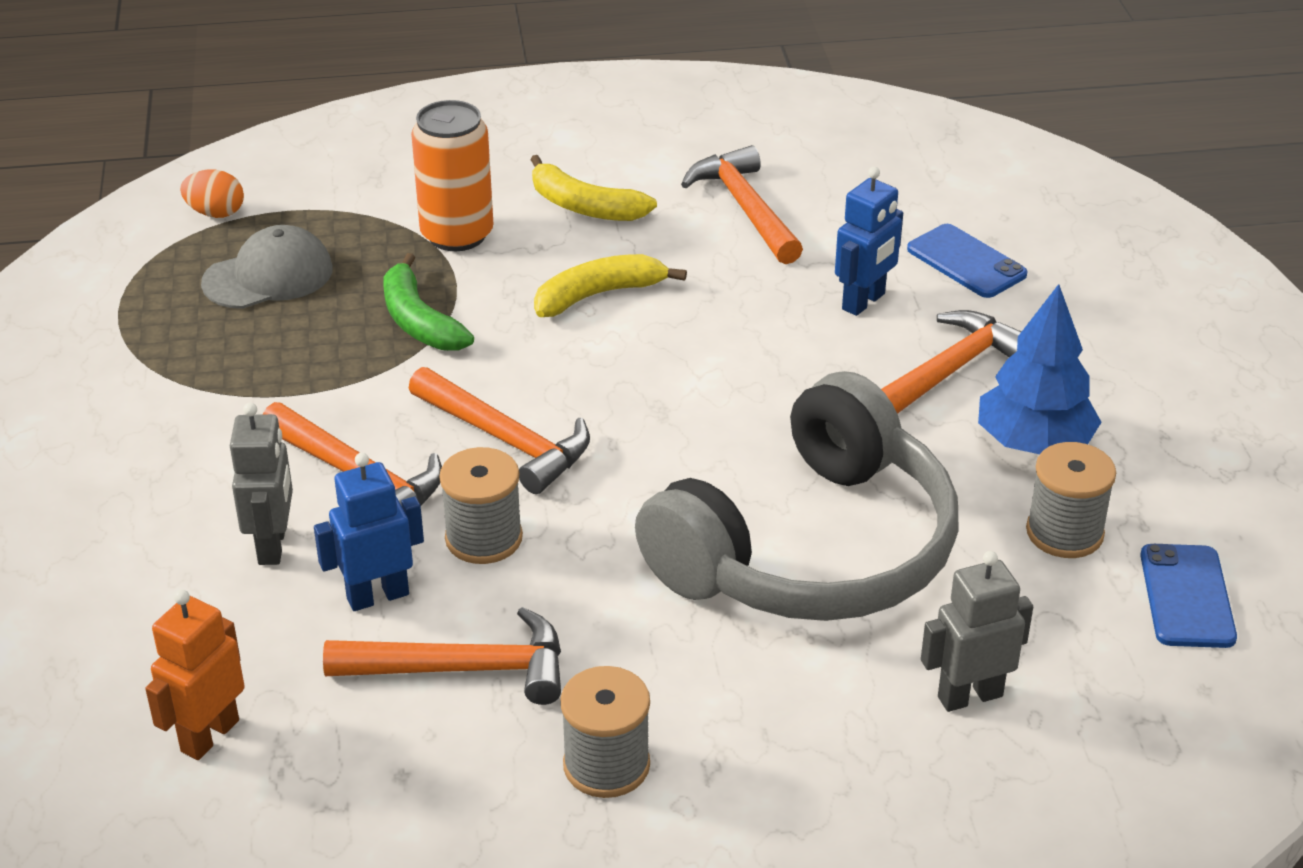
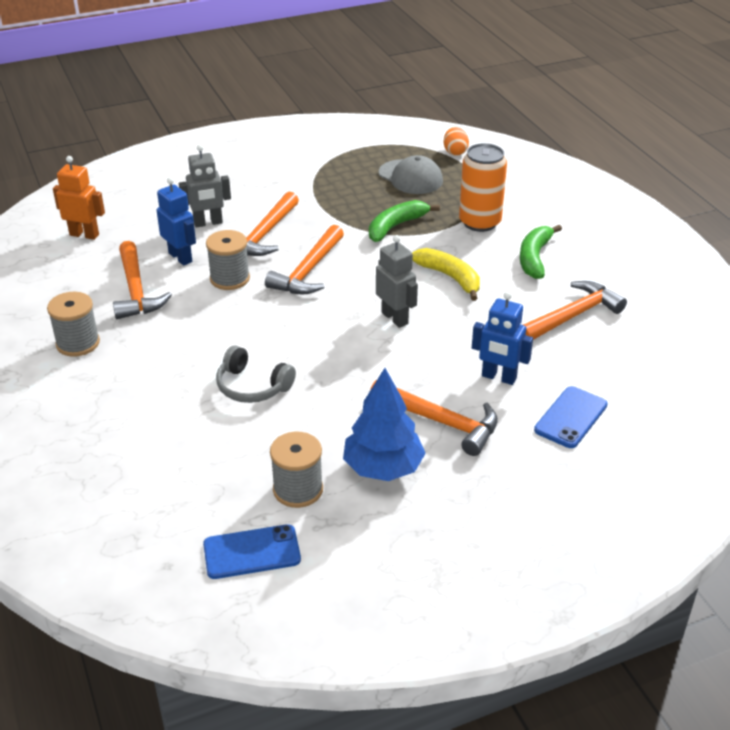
camera: 75 degrees right, 0 degrees up
yellow banana [530,155,657,221] -> green banana [520,225,562,279]
grey headphones [635,371,958,621] -> grey headphones [216,345,296,403], size x0.43
grey robot [921,551,1033,712] -> grey robot moved to [376,235,418,328]

